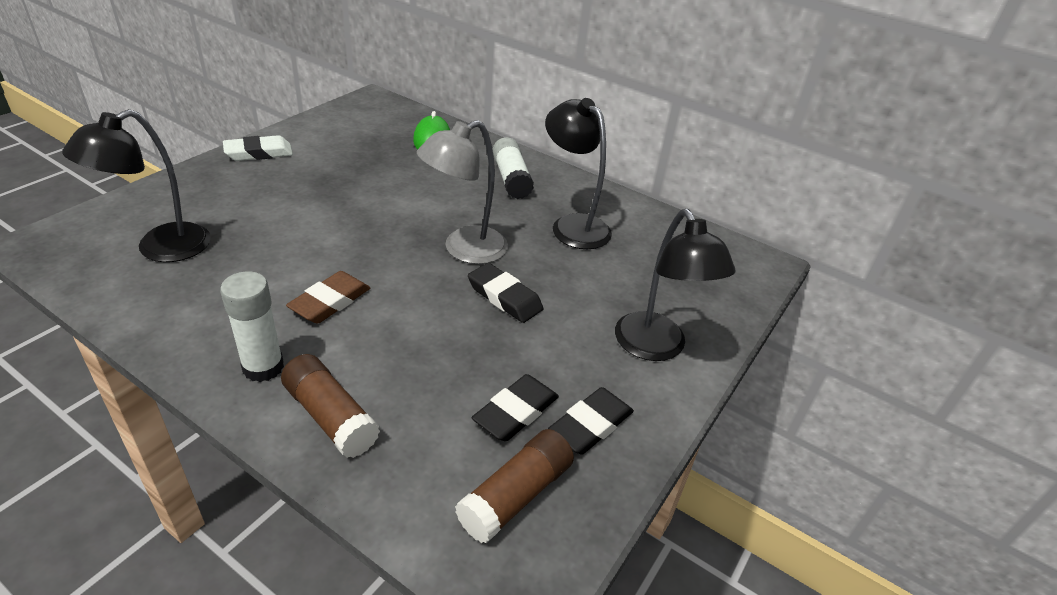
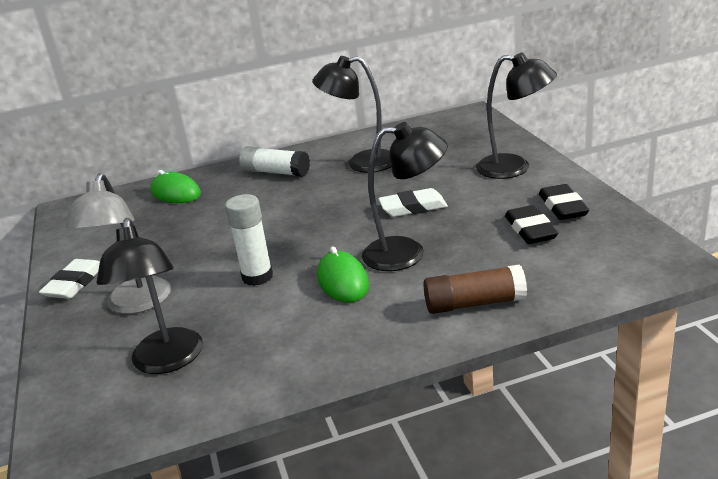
camera: 45 degrees left, 10 degrees down
white glue stick [220,271,284,382] -> white glue stick moved to [225,194,273,286]
brown eraser [286,271,370,324] -> green mouse [317,246,369,303]
grey lamp [417,120,508,264] -> grey lamp moved to [65,173,171,314]
brown glue stick [455,429,574,543] -> none
black eraser [468,263,543,323] -> white eraser [378,188,448,217]
none -> black lamp [362,122,448,271]

